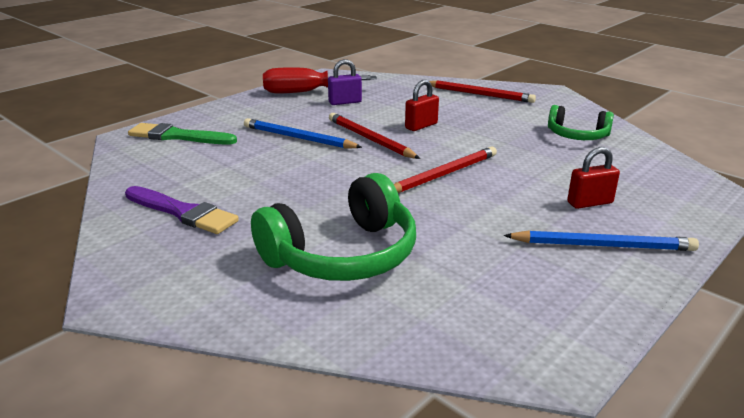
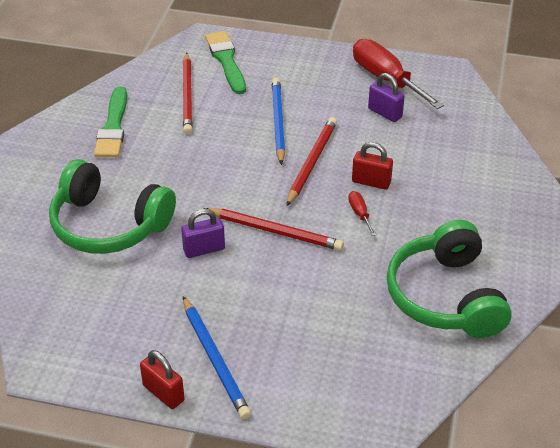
camera: 60 degrees right, 15 degrees up
purple brush [125,186,239,234] -> green brush [94,86,127,157]
red pencil [429,80,536,103] -> red pencil moved to [183,53,193,134]
green headphones [548,105,614,140] -> green headphones [386,220,512,338], size x1.71
red padlock [567,147,620,209] -> red padlock moved to [140,350,185,409]
none -> purple padlock [181,209,225,258]
none -> red screwdriver [348,191,376,236]

